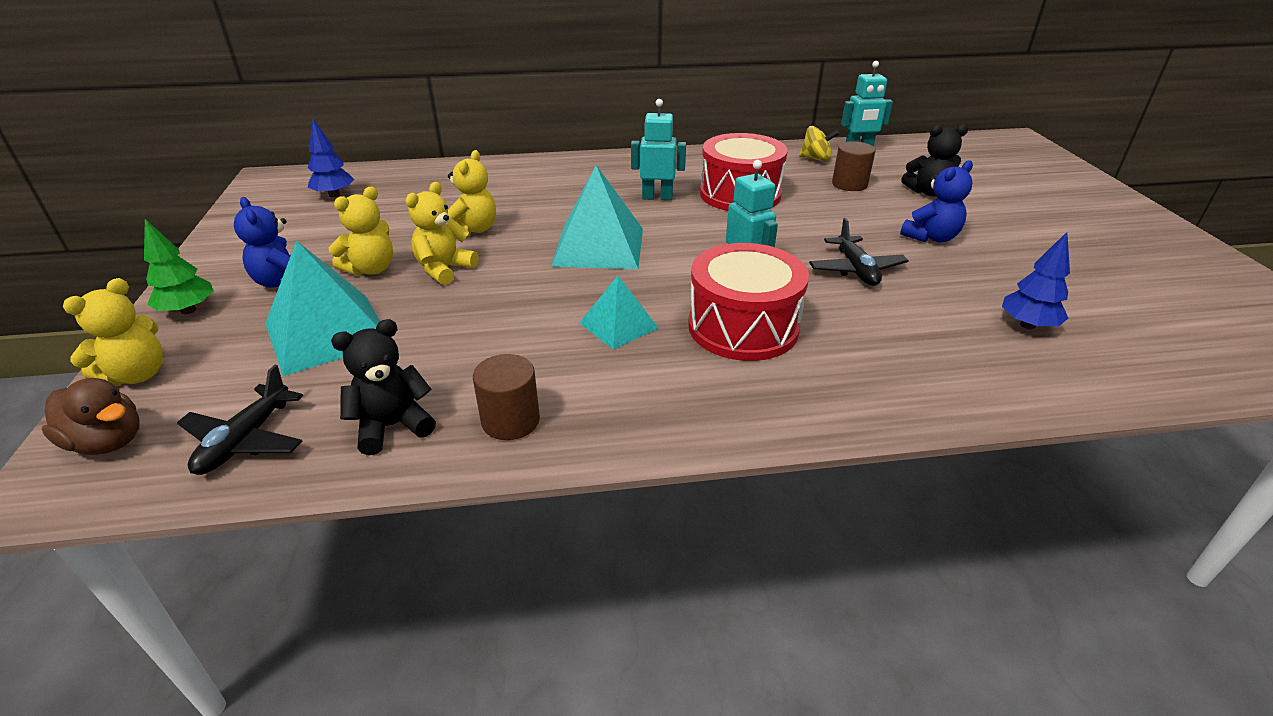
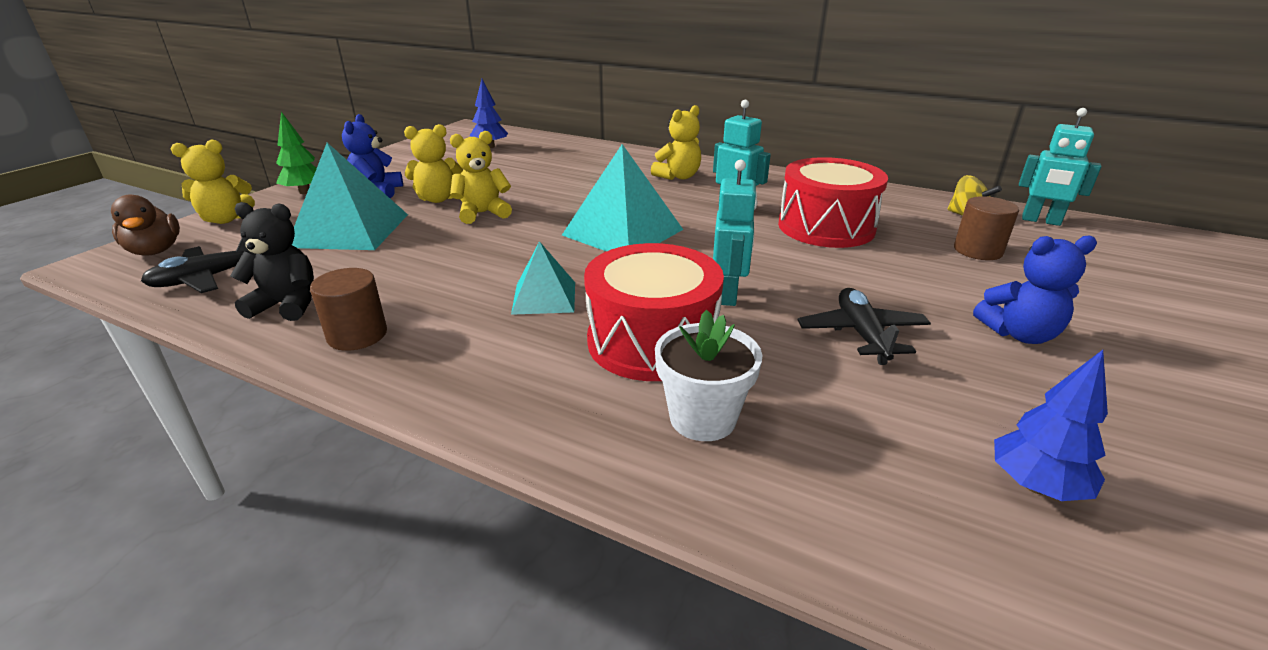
camera: 35 degrees right, 5 degrees down
yellow teddy bear [446,150,496,236] -> yellow teddy bear moved to [651,105,701,180]
black plane [809,218,909,286] -> black plane turned 150 degrees clockwise [798,288,931,365]
black teddy bear [901,124,968,197] -> none
none -> white flower pot [655,310,762,441]

